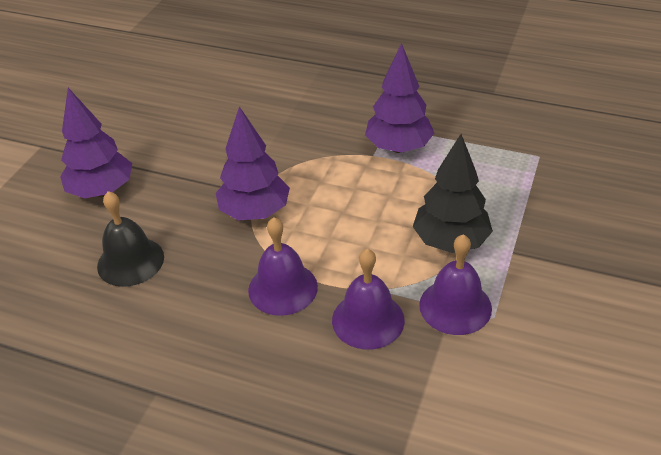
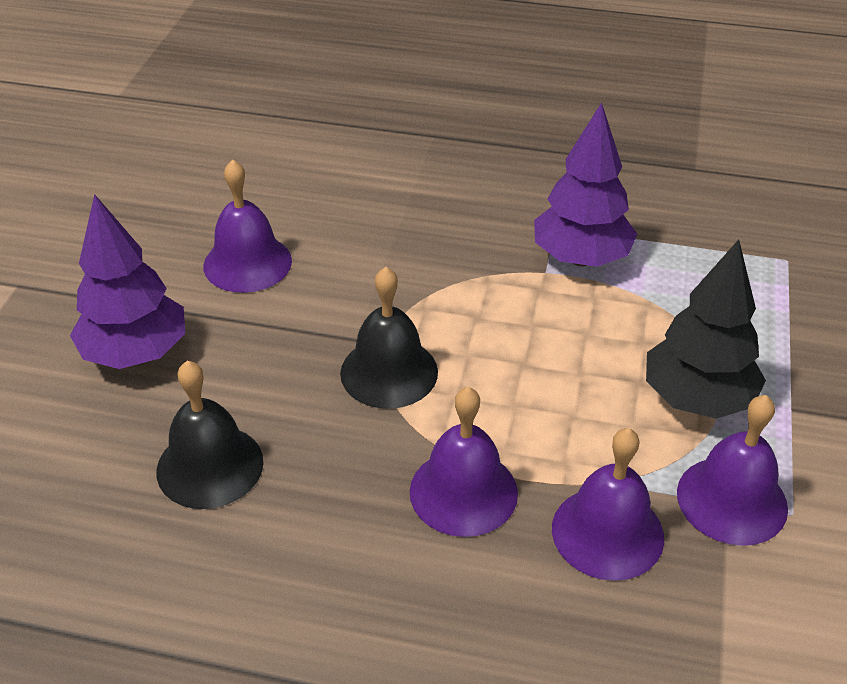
camera: 10 degrees left, 0 degrees up
purple tree [216,106,290,220] -> black bell [340,267,438,409]
none -> purple bell [204,159,292,293]

